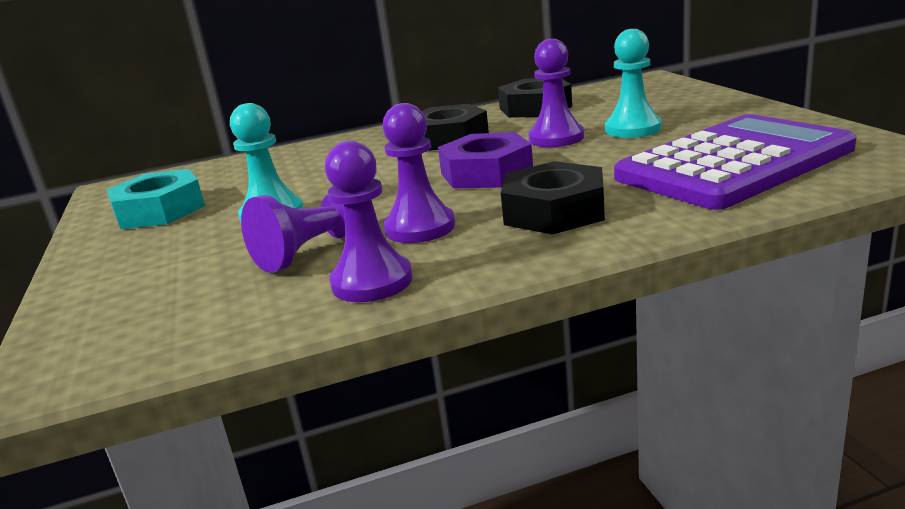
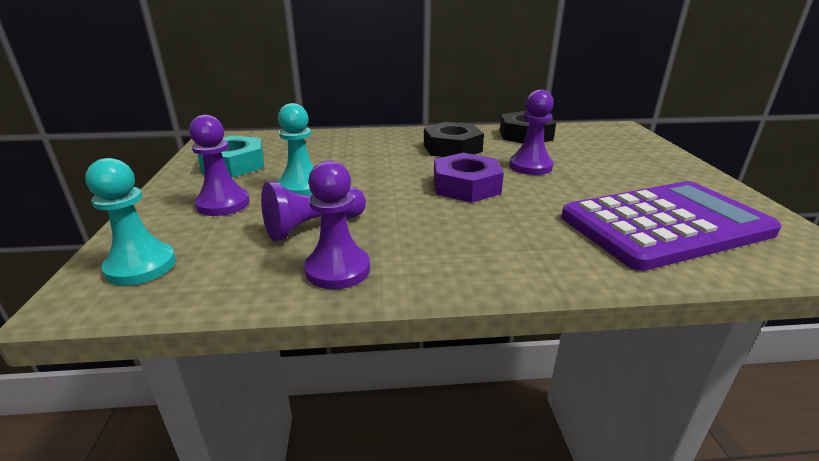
camera: 10 degrees right, 5 degrees up
purple pawn [382,103,455,243] -> purple pawn moved to [189,115,250,216]
black nut [501,161,605,235] -> none
turquoise pawn [605,29,662,138] -> turquoise pawn moved to [85,158,176,285]

